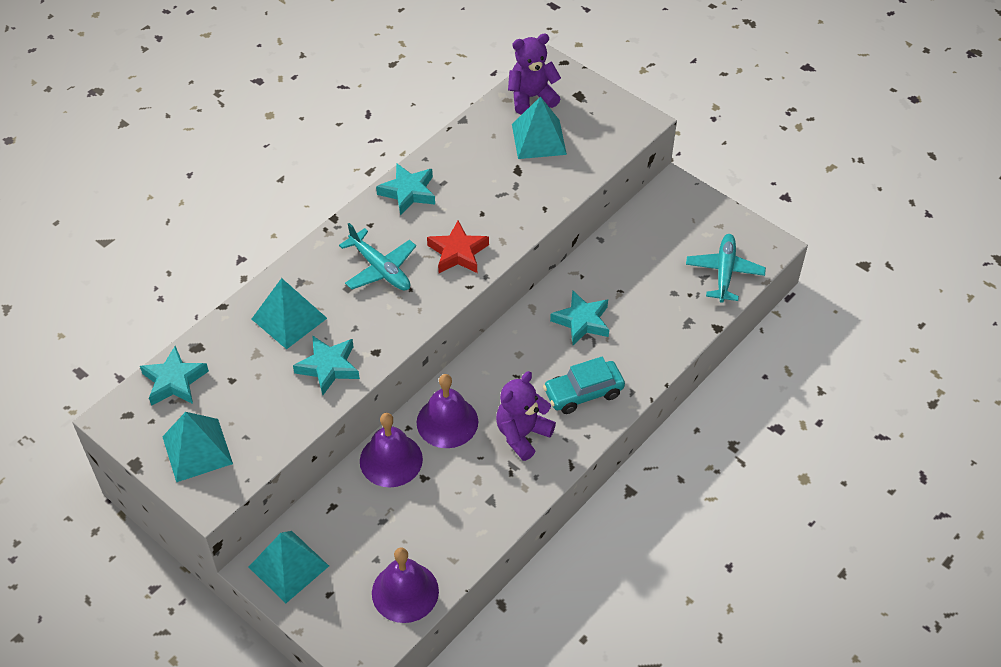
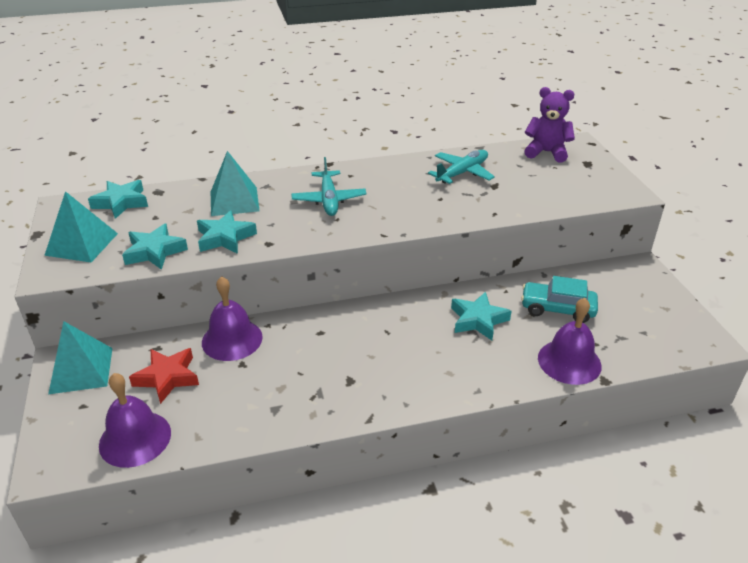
camera: 35 degrees right, 15 degrees down
turquoise star [376,163,435,216] -> turquoise star moved to [122,224,188,270]
purple bell [417,374,478,448] -> purple bell moved to [538,298,602,385]
red star [427,221,489,273] -> red star moved to [129,348,199,404]
purple teddy bear [496,371,556,461] -> none
turquoise pyramid [512,96,567,159] -> none
turquoise car [543,357,625,414] -> turquoise car moved to [521,276,598,323]
turquoise plane [686,234,766,303] -> turquoise plane moved to [428,150,495,184]

